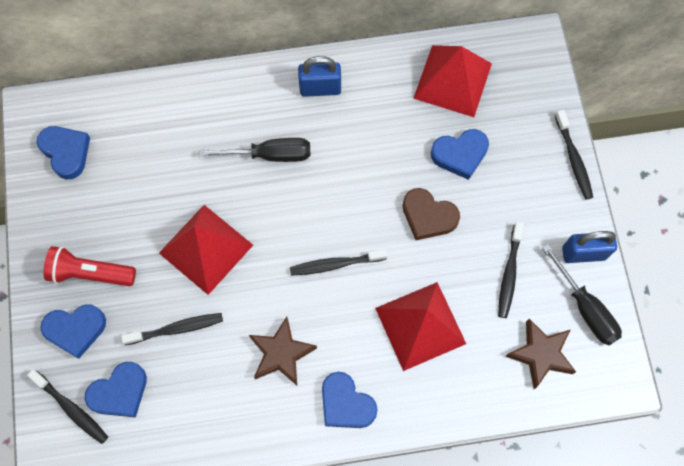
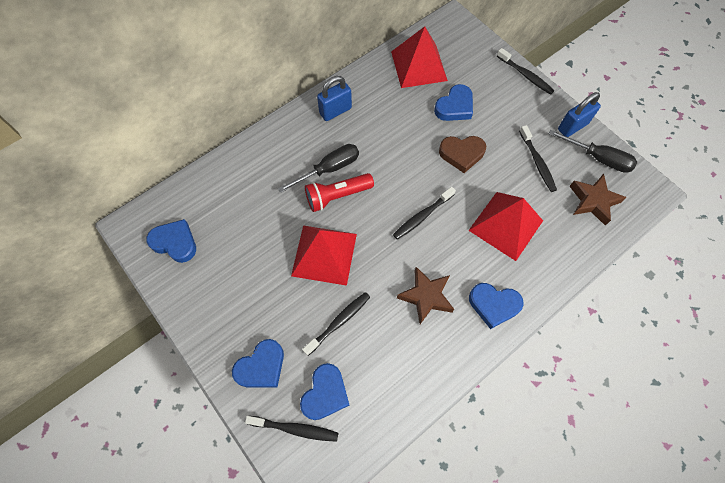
camera: 30 degrees left, 5 degrees down
red flashlight [43,246,136,286] -> red flashlight moved to [305,173,374,212]

